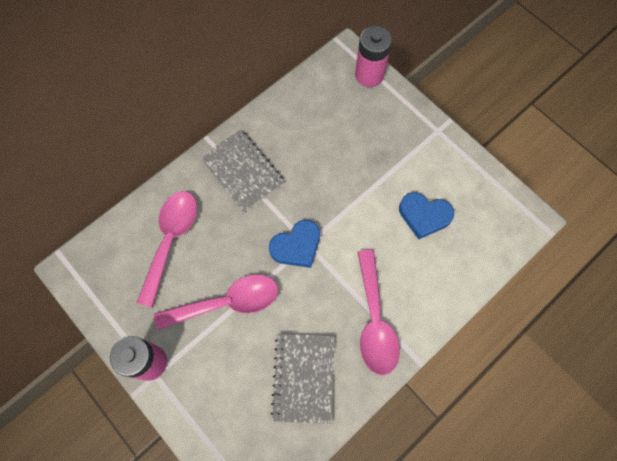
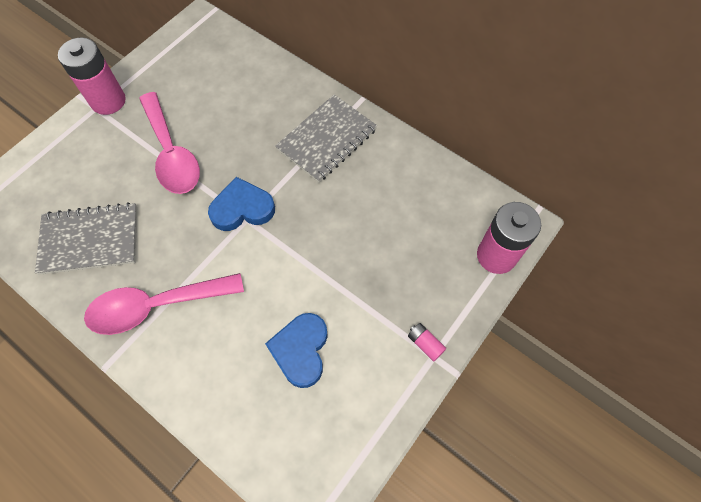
camera: 80 degrees right, 5 degrees down
pink spoon [137,191,197,308] -> none
blue heart [269,220,320,268] -> blue heart turned 120 degrees clockwise [208,177,275,231]
none -> pink battery [408,323,446,361]

